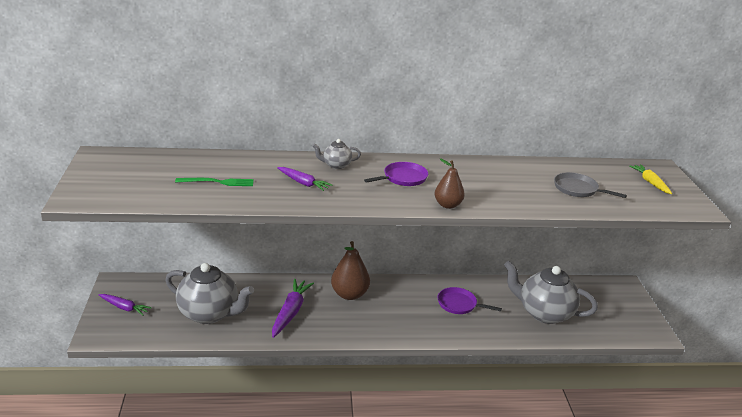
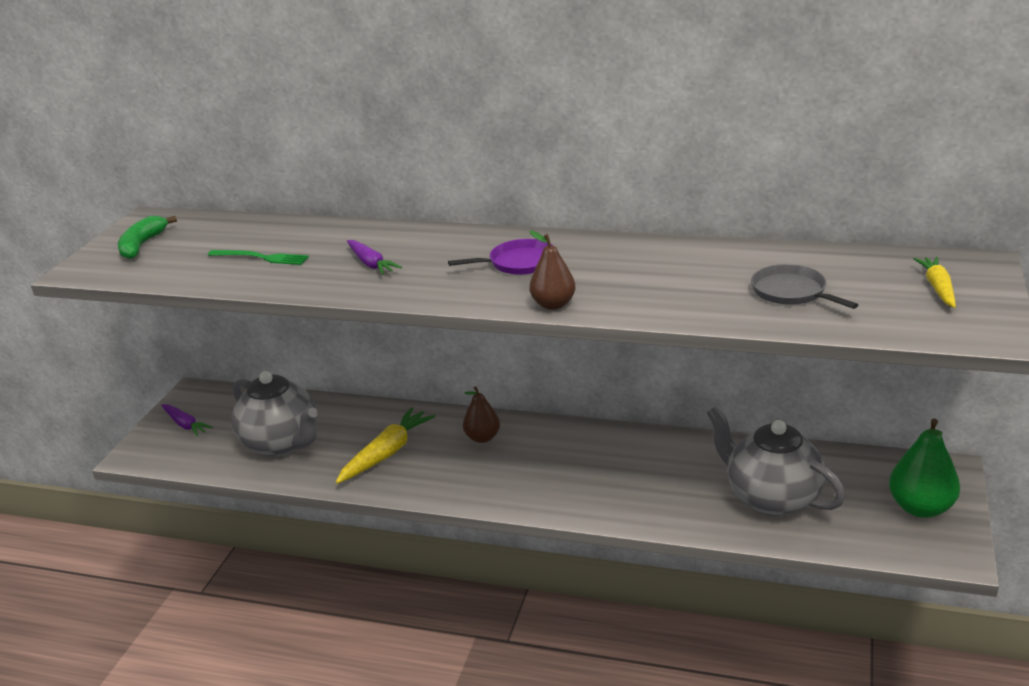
camera: 25 degrees right, 0 degrees up
purple carrot [272,279,314,338] -> yellow carrot [336,408,436,484]
grey teapot [313,139,361,169] -> none
brown pear [331,241,370,300] -> brown pear [463,386,500,443], size x0.65
purple pan [438,287,502,314] -> none
none -> green banana [118,216,177,259]
none -> green pear [889,418,960,518]

